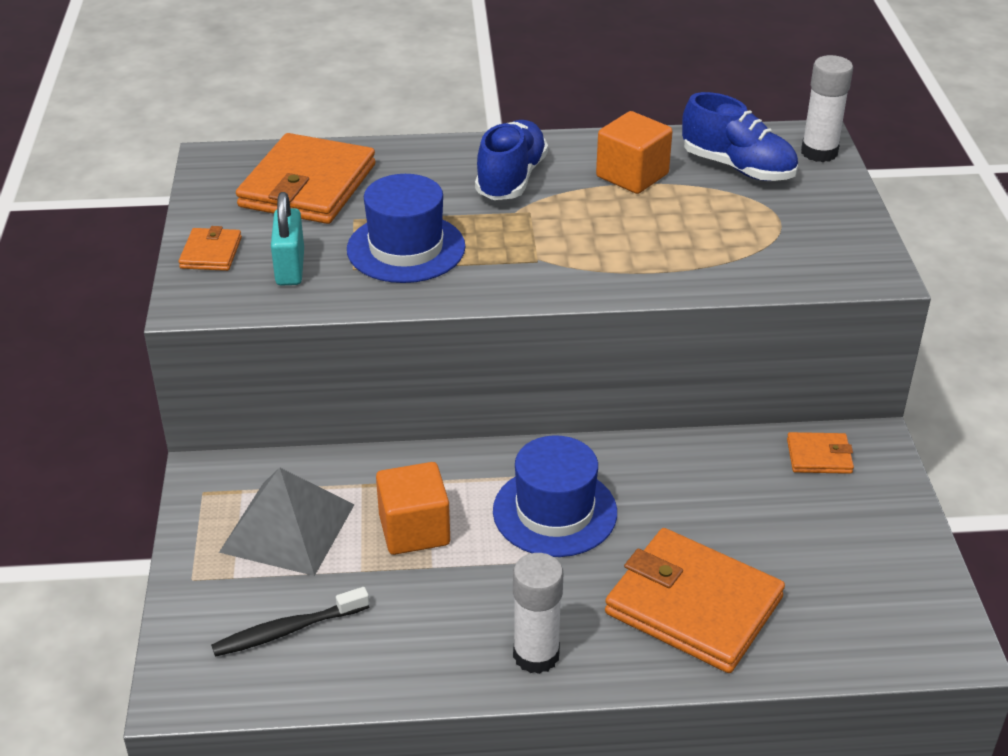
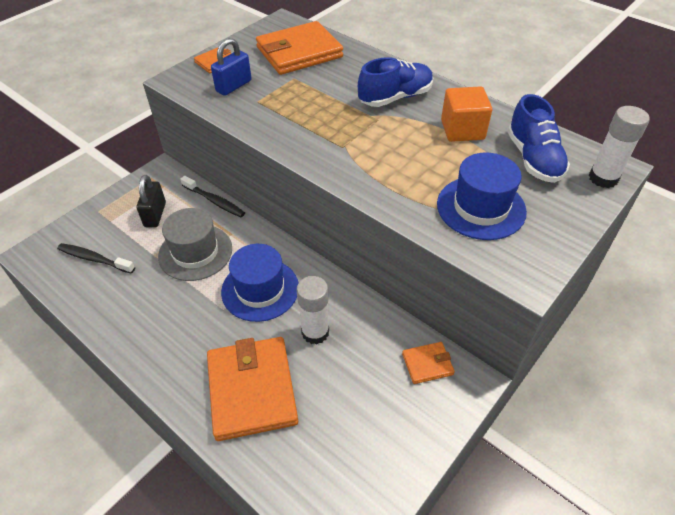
camera: 45 degrees right, 10 degrees up
grey pyramid [219,467,354,576] -> black padlock [136,175,166,228]
turquoise padlock [271,192,304,286] -> blue padlock [211,38,252,96]
blue hat [347,174,466,283] -> blue hat moved to [437,152,527,240]
orange cube [376,462,450,555] -> grey hat [158,208,232,281]
white glue stick [513,553,563,674] -> white glue stick moved to [297,276,329,344]
orange wallet [787,432,854,474] -> orange wallet turned 60 degrees counterclockwise [402,342,455,384]
none -> black toothbrush [180,176,245,217]

